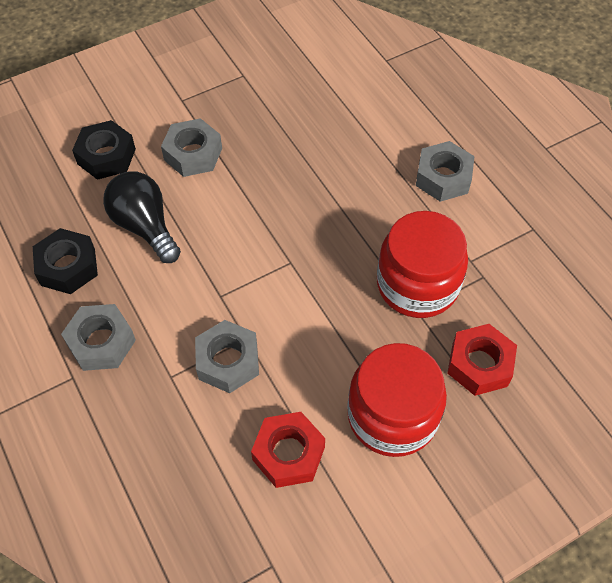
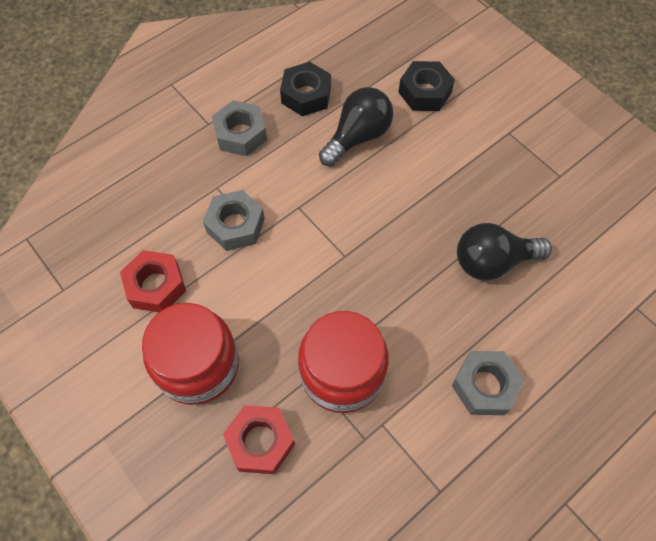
camera: 80 degrees right, 5 degrees up
grey nut [161,118,222,177] -> none
none -> black light bulb [457,223,552,281]

